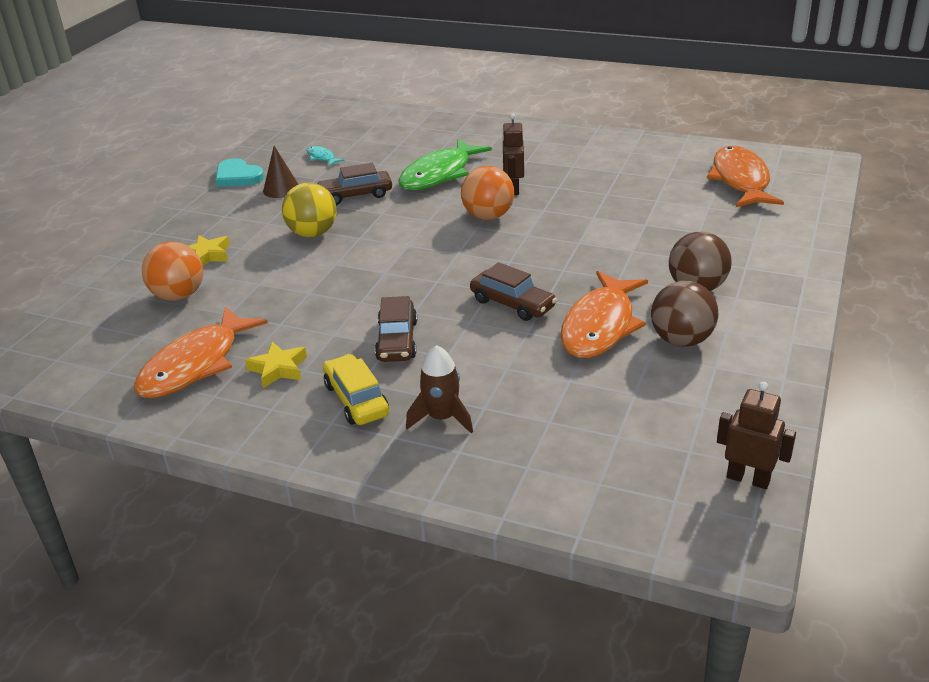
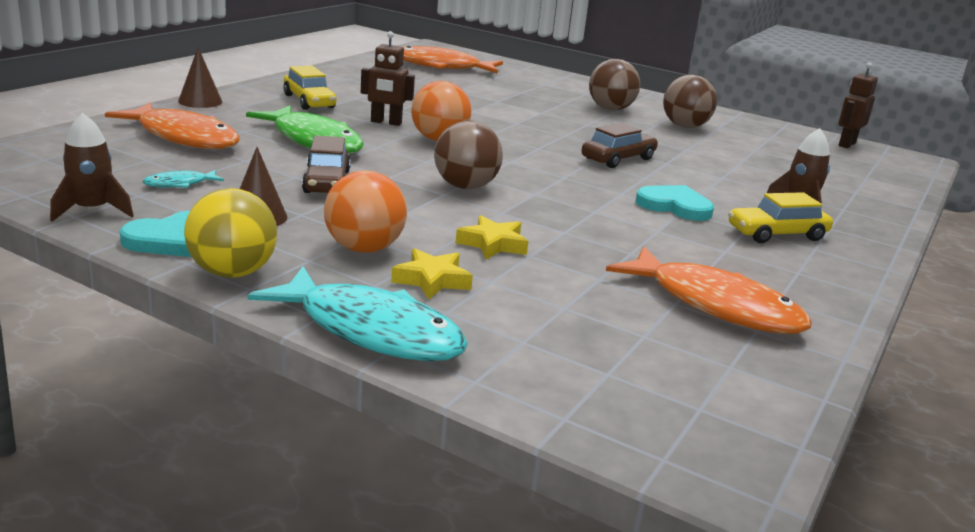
camera: 85 degrees left, 10 degrees down
orange ball [142,241,203,301] -> orange ball moved to [324,171,407,253]
yellow star [245,342,307,388] -> yellow star moved to [456,215,528,259]
yellow ball [282,183,337,237] -> yellow ball moved to [184,188,277,278]
brown car [375,296,417,362] -> turquoise heart [635,185,714,221]
orange fish [560,271,648,358] -> orange fish moved to [105,103,240,149]
none -> brown rocket [50,113,134,222]
none -> brown cone [178,47,222,108]
none -> turquoise fish [248,267,468,361]
none -> yellow car [283,66,337,110]
none -> brown ball [434,121,503,189]

